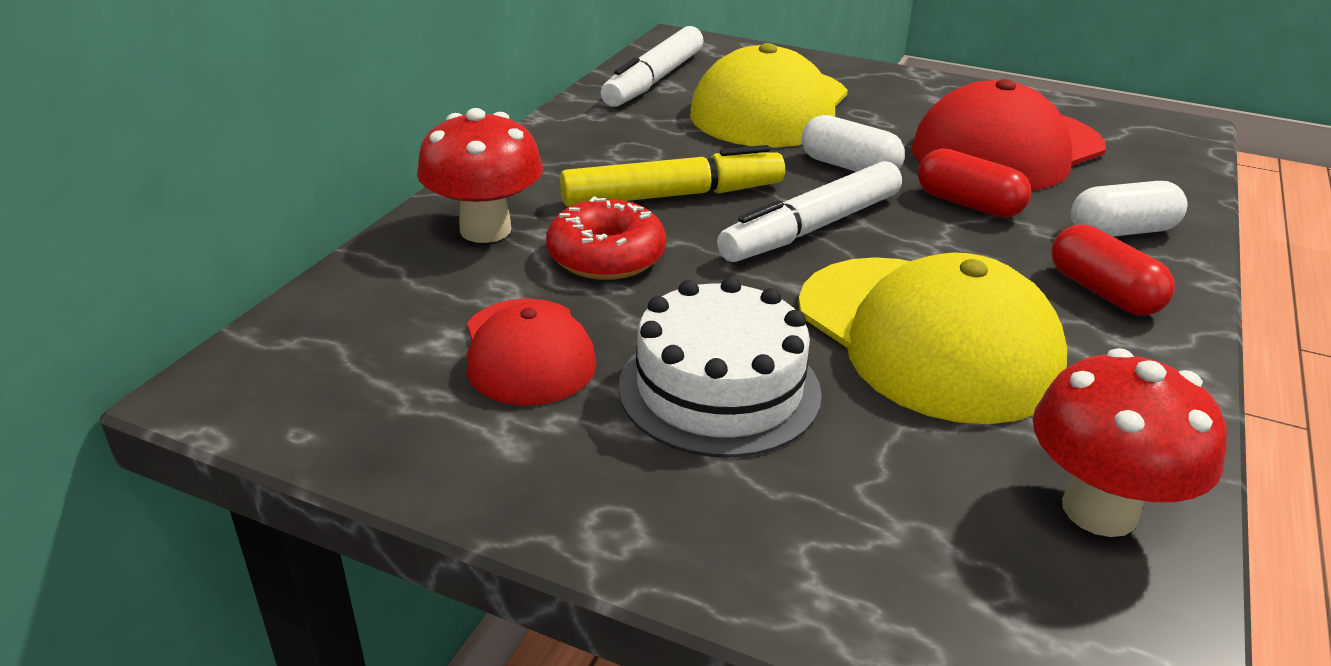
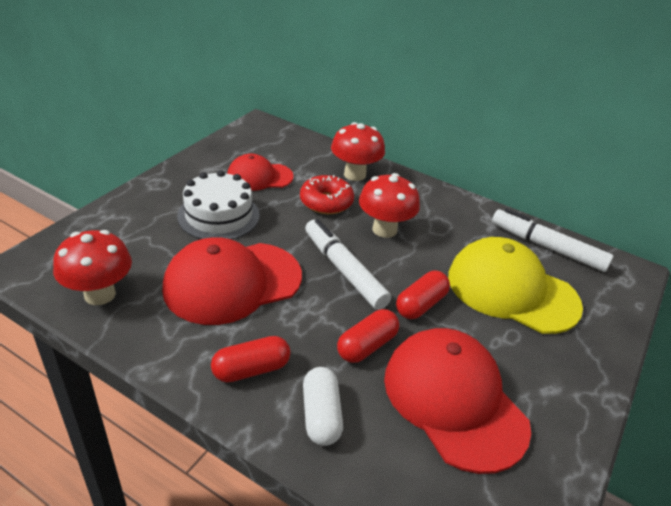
camera: 95 degrees right, 5 degrees up
yellow marker [560,145,785,207] -> red mushroom [359,173,420,238]
yellow cap [798,253,1067,424] -> red cap [162,237,302,325]
white capsule [802,115,905,172] -> red capsule [396,271,450,319]

